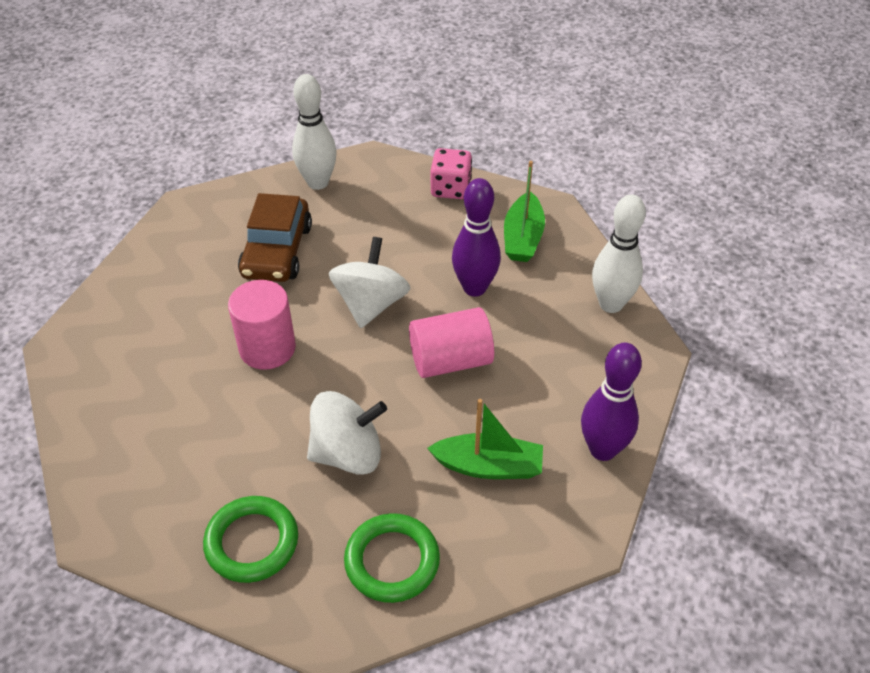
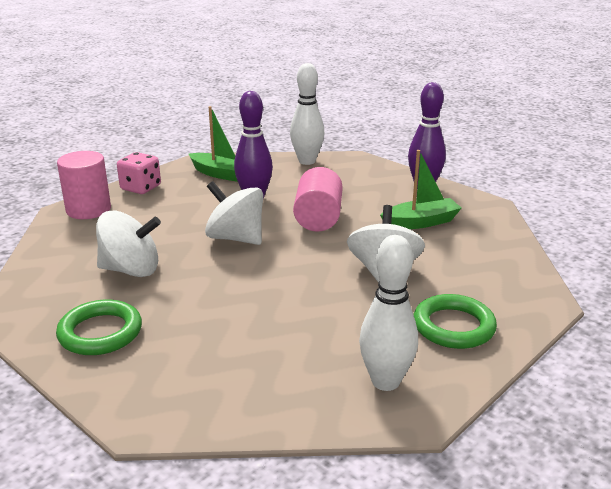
camera: 70 degrees left, 20 degrees down
pink cylinder [228,280,296,370] -> pink cylinder moved to [57,151,111,219]
brown car [238,193,312,282] -> white spinning top [96,211,161,277]
white bowling pin [292,74,337,190] -> white bowling pin moved to [359,235,418,391]
green ring [344,513,440,603] -> green ring moved to [56,300,142,355]
green boat [427,399,543,479] -> green boat turned 45 degrees clockwise [380,150,461,229]

